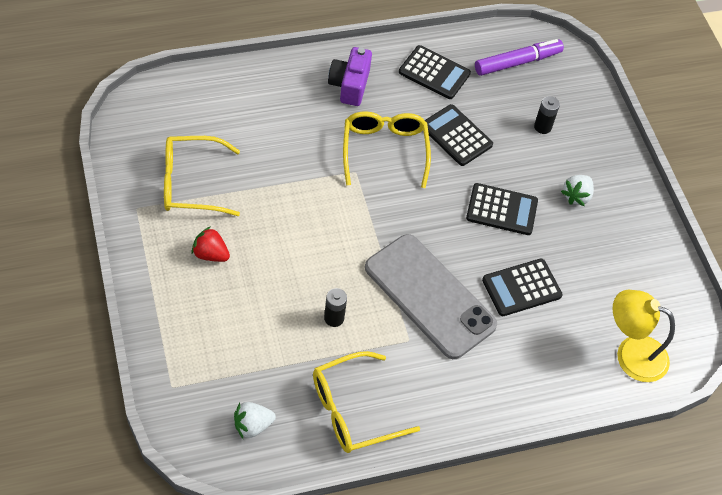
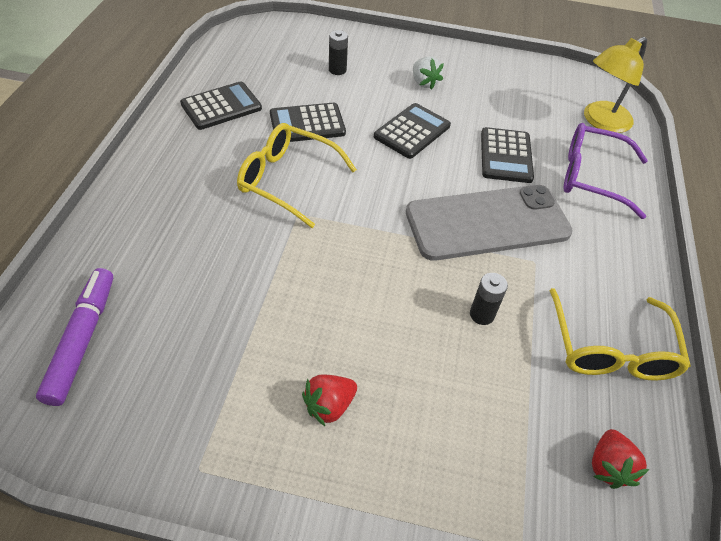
camera: 60 degrees left, 5 degrees down
yellow glasses [164,136,240,216] -> none
white strawberry [234,402,276,439] -> red strawberry [592,429,649,489]
purple camera [328,47,372,106] -> none
purple marker [475,39,564,76] -> purple marker moved to [36,268,113,406]
none -> purple glasses [563,123,648,219]

